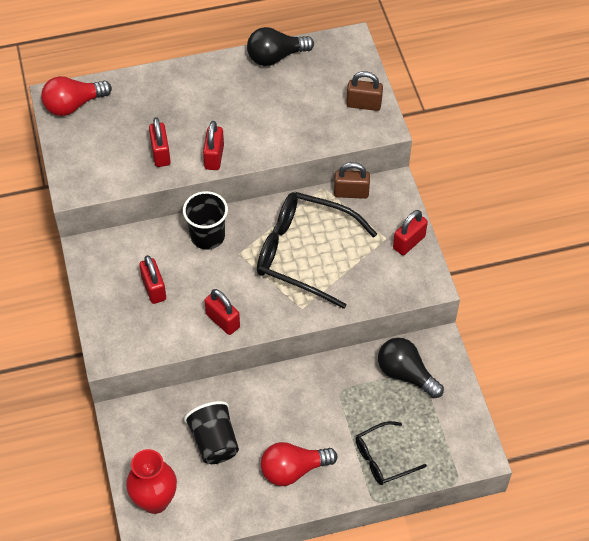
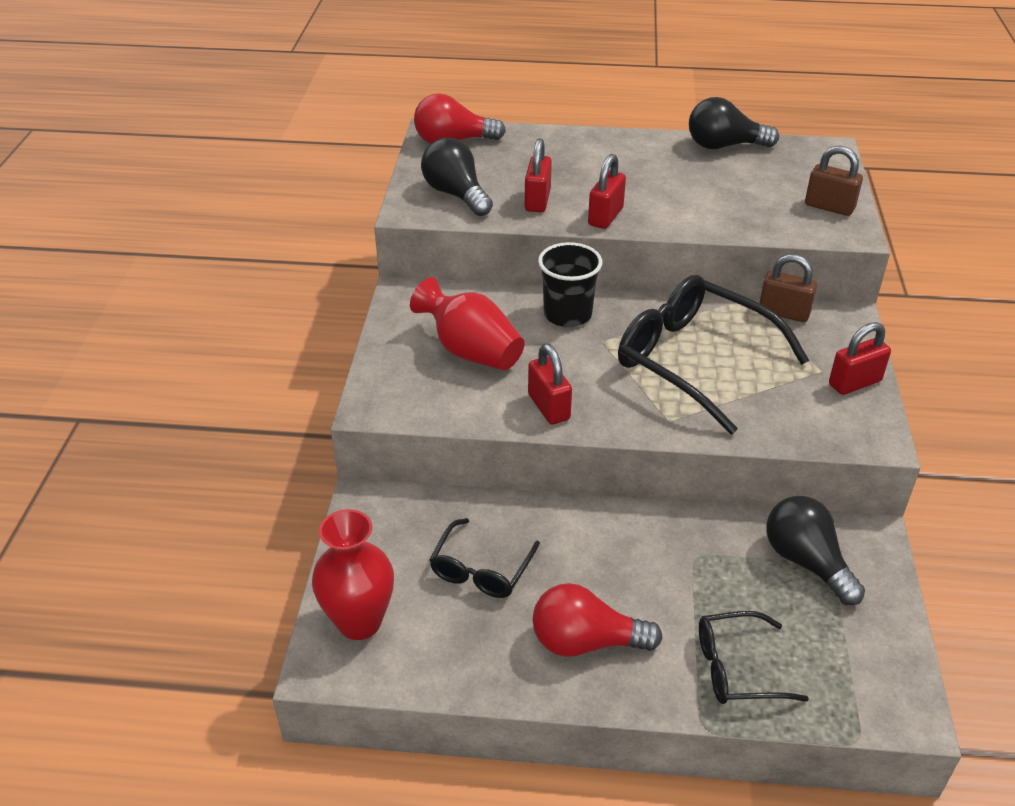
camera: 20 degrees right, 15 degrees down
red padlock [139,255,166,304] -> red vase [410,277,525,370]
black cup [184,401,239,464] -> black glasses [429,518,540,598]
none -> black light bulb [421,138,493,216]

